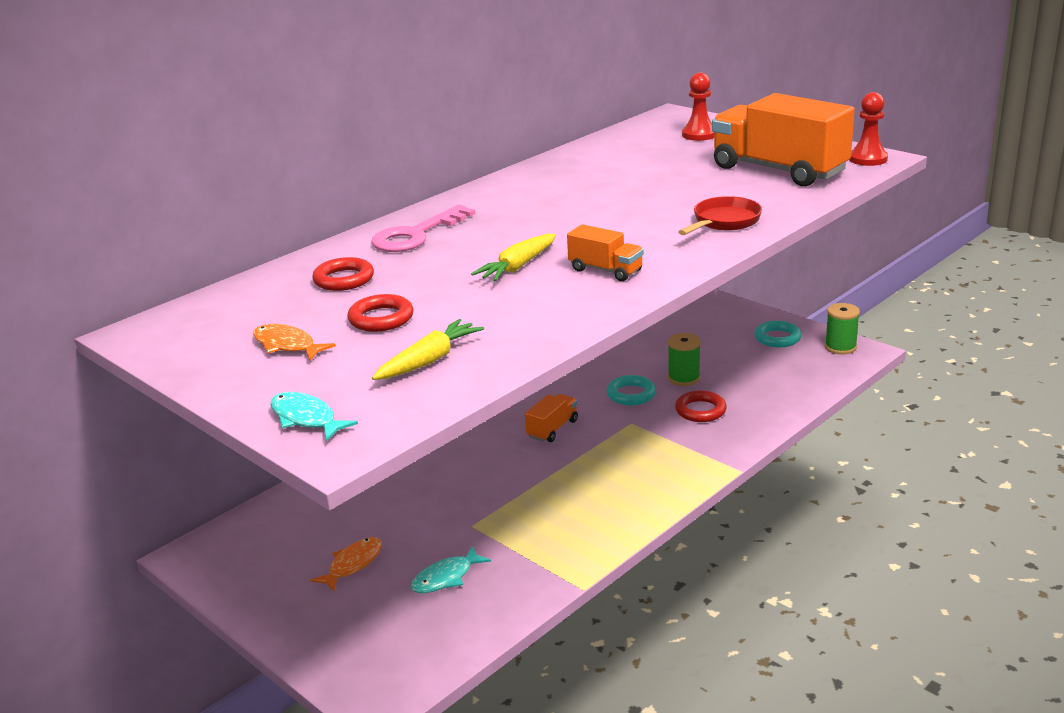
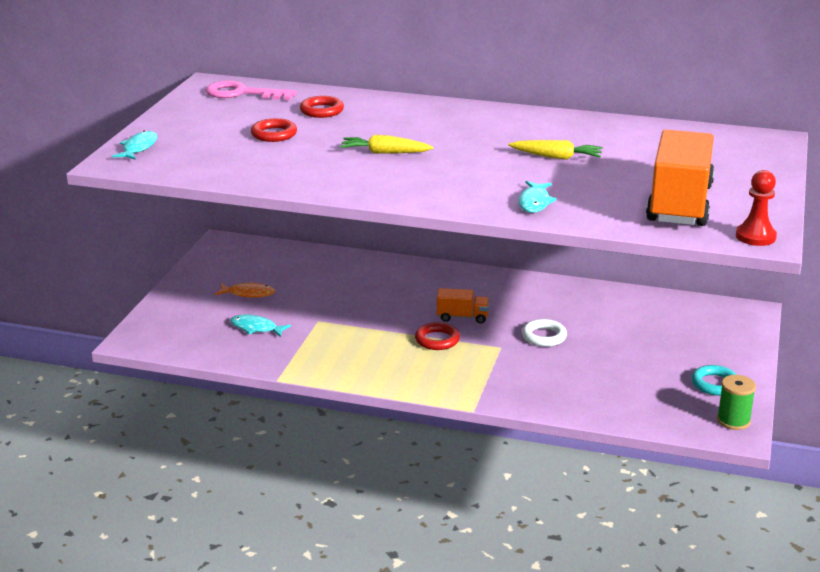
camera: 60 degrees right, 0 degrees up
orange fish [253,324,336,360] -> none
pink key [371,205,475,252] -> pink key moved to [205,80,297,100]
yellow carrot [372,319,484,380] -> yellow carrot moved to [508,140,603,160]
orange truck [567,224,644,281] -> none
turquoise ring [606,375,656,405] -> white ring [522,319,567,347]
green spool [668,333,701,386] -> none
red ring [675,390,727,422] -> red ring moved to [415,322,460,350]
red pan [678,196,762,235] -> turquoise fish [519,181,557,213]
red pawn [682,73,714,141] -> none

